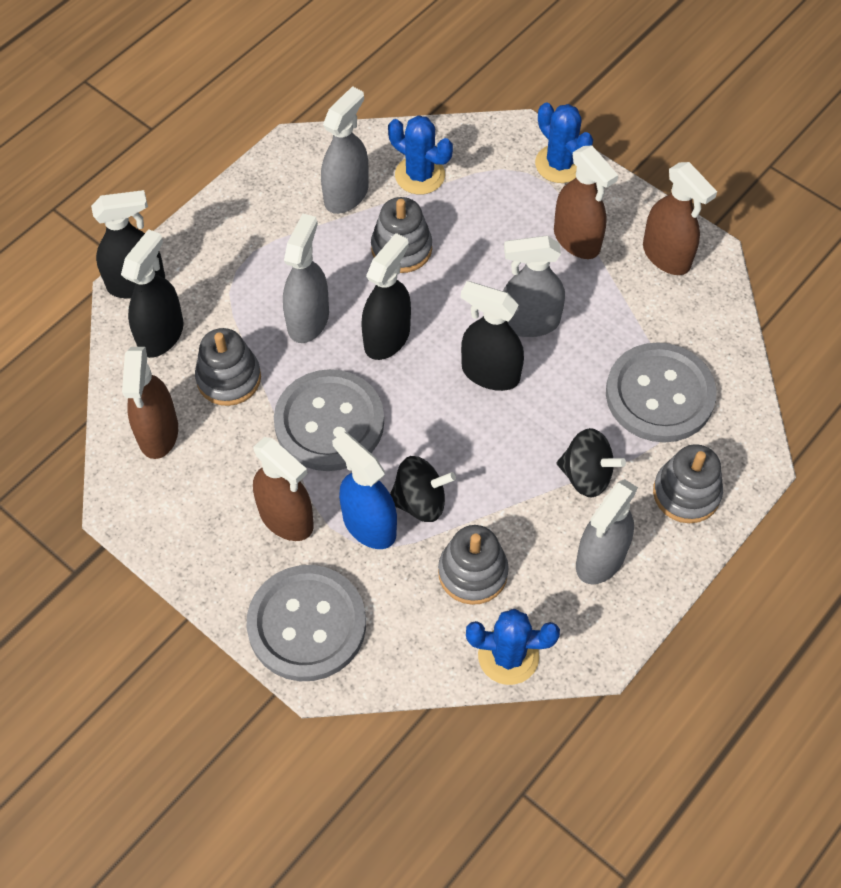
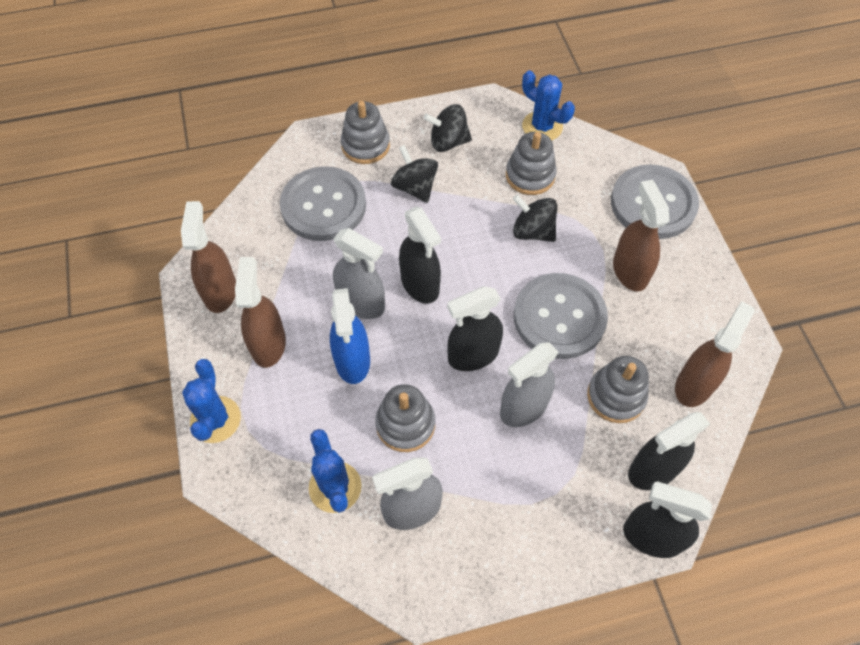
camera: 145 degrees left, 0 degrees up
blue spray bottle [332,432,397,549] -> blue spray bottle moved to [330,288,370,384]
grey spray bottle [576,479,638,584] -> black spinning top [424,104,472,152]

